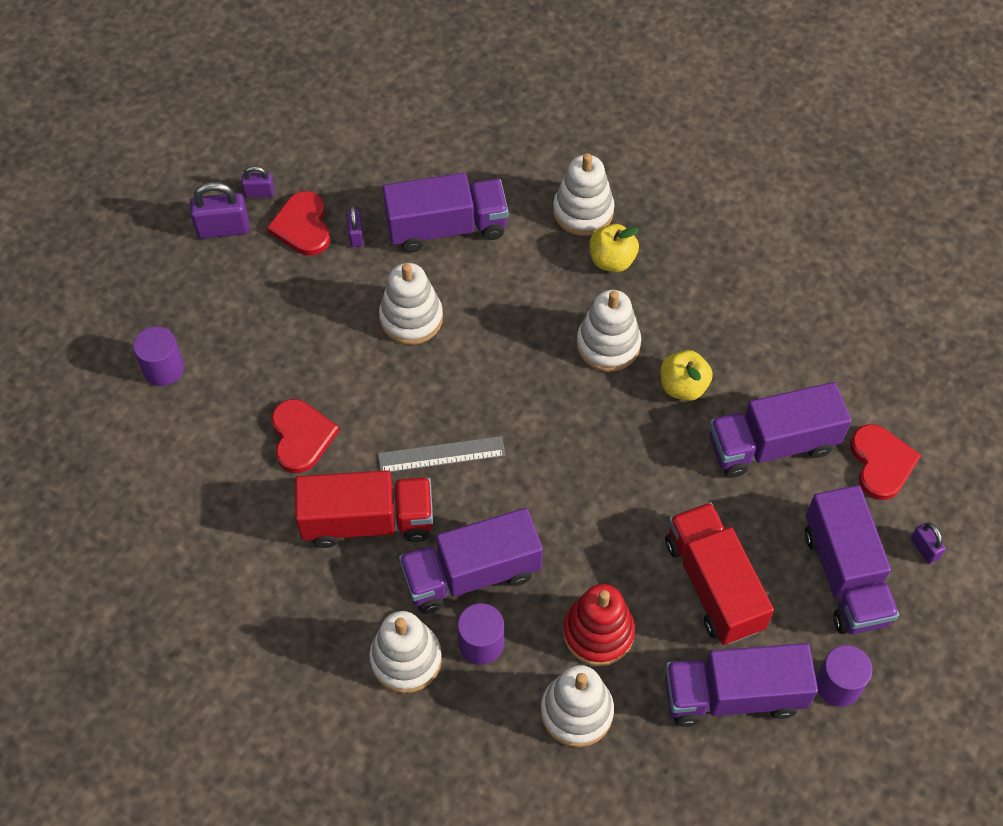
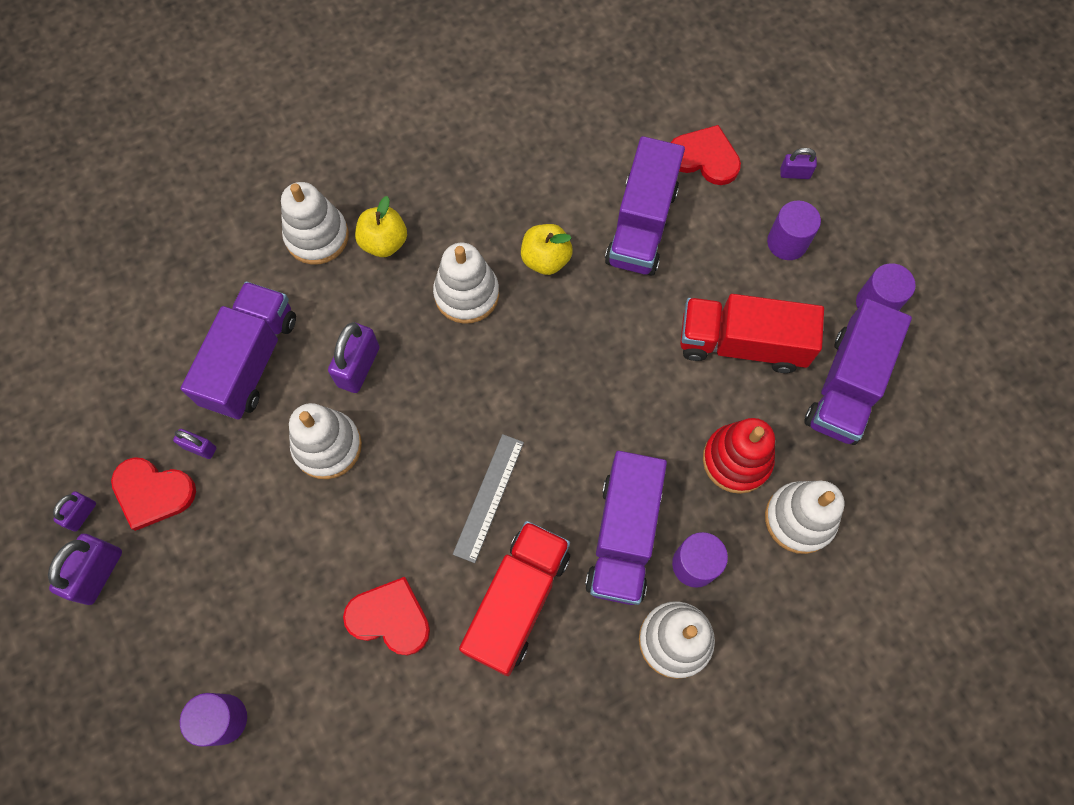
camera: 60 degrees left, 10 degrees up
purple truck [805,485,899,634] -> purple cylinder [767,201,821,260]
none -> purple padlock [328,322,380,393]

